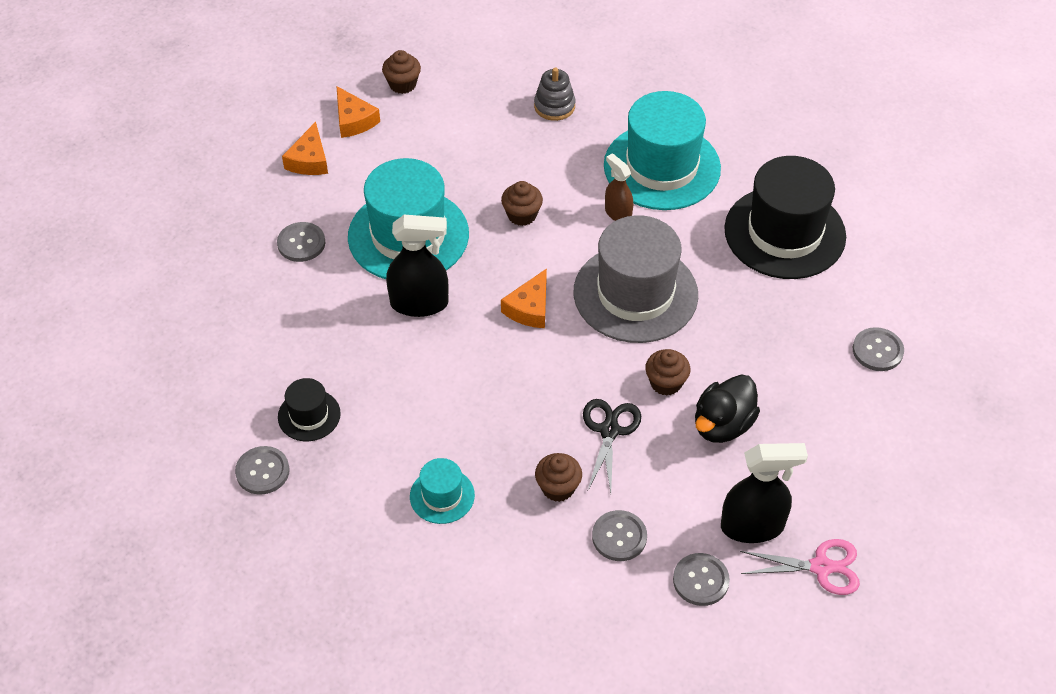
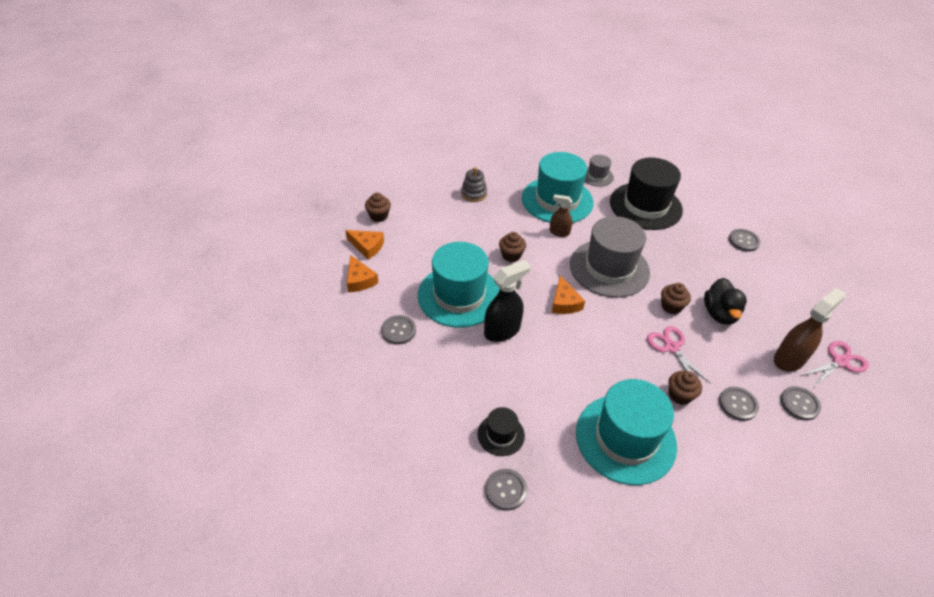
camera: 35 degrees left, 5 degrees down
turquoise hat [410,458,475,524] -> turquoise hat [576,379,677,485], size x2.12
black scissors [583,399,641,493] -> pink scissors [647,326,711,384]
black spray bottle [721,443,808,543] -> brown spray bottle [774,288,846,372]
none -> grey hat [585,155,614,187]

